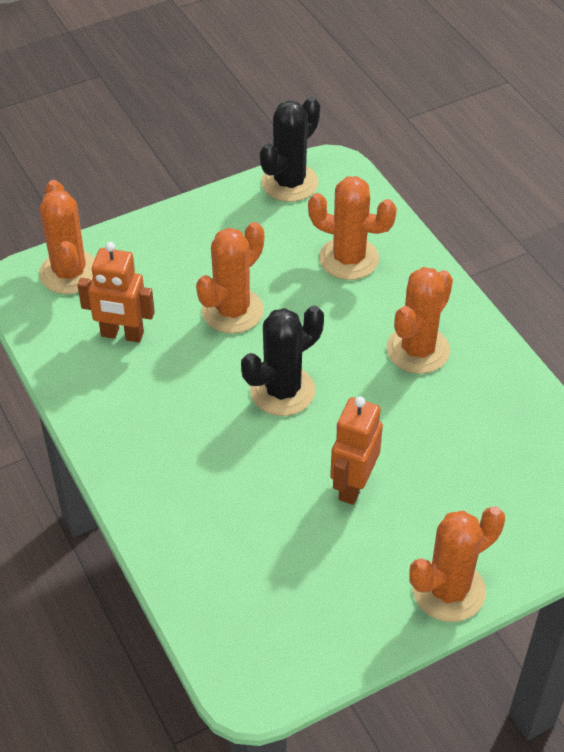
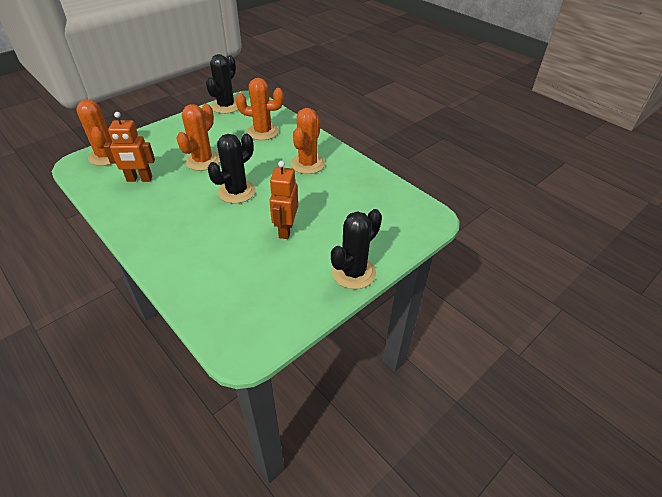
camera: 15 degrees left, 5 degrees down
orange cactus [409,506,505,622] -> black cactus [331,209,382,289]

